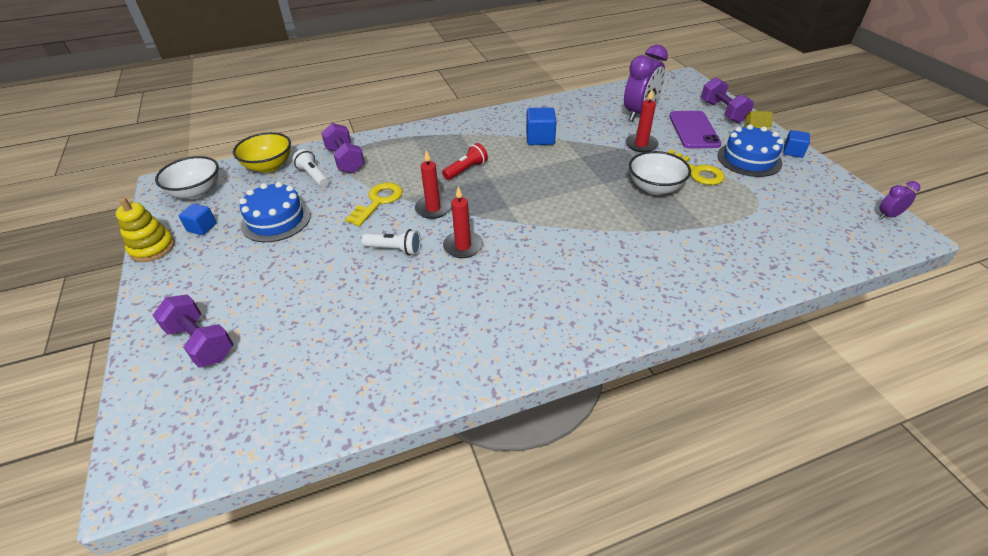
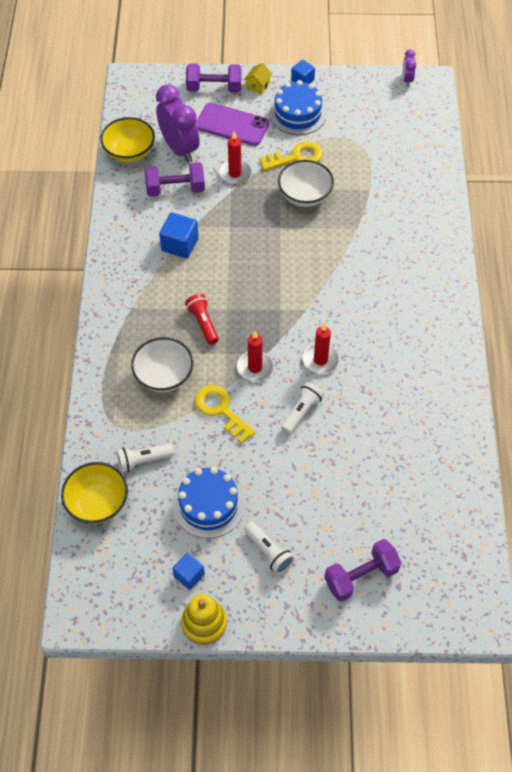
camera: 70 degrees left, 15 degrees up
white bowl [155,156,219,199] -> white bowl moved to [131,337,194,392]
purple dumbbell [321,123,365,173] -> purple dumbbell moved to [145,162,205,197]
none -> yellow bowl [100,117,155,162]
none -> white flashlight [244,522,294,574]

